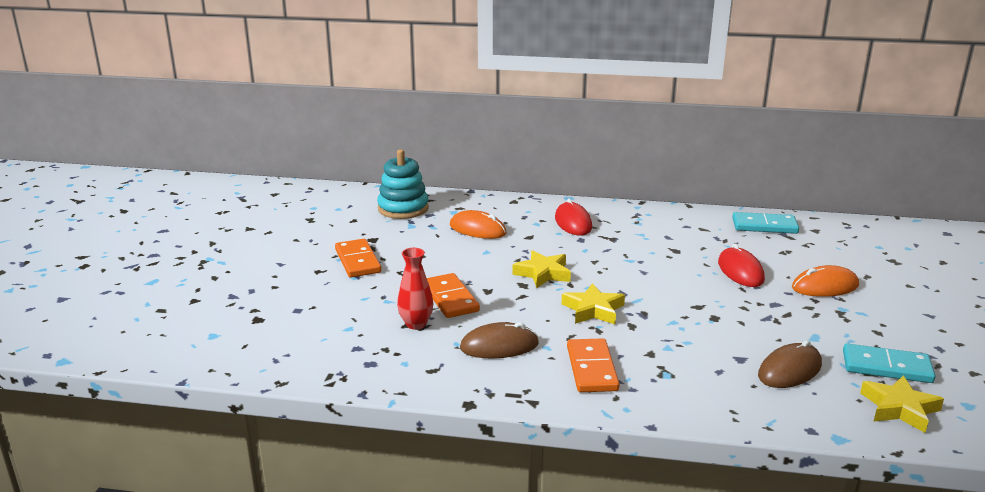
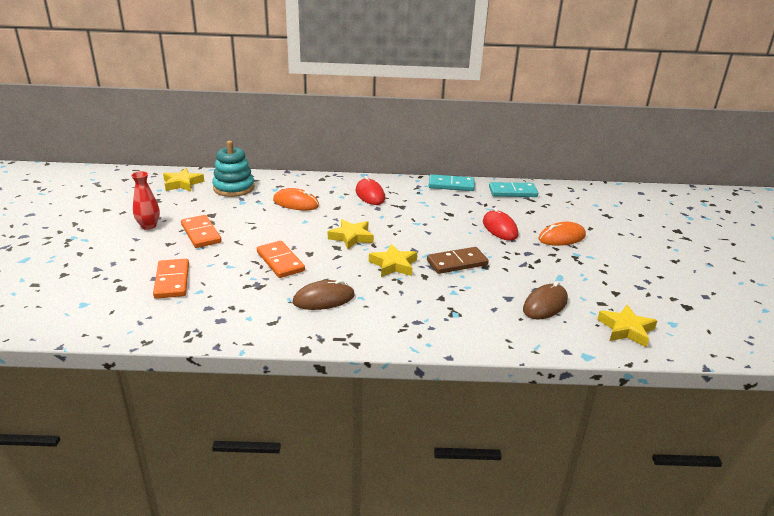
camera: 10 degrees left, 5 degrees up
red vase [397,248,433,330] -> red vase moved to [131,171,160,230]
orange domino [567,338,620,392] -> orange domino moved to [153,259,189,299]
turquoise domino [843,344,936,383] -> turquoise domino moved to [429,174,475,191]
none -> yellow star [163,168,204,191]
none -> brown domino [427,247,489,274]

